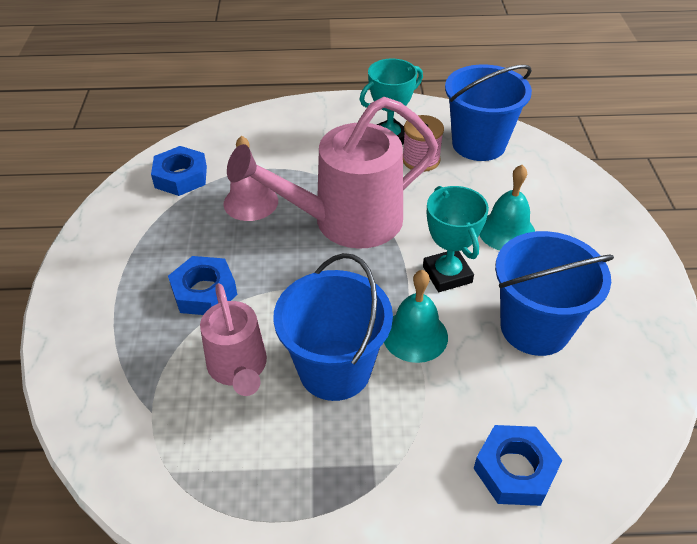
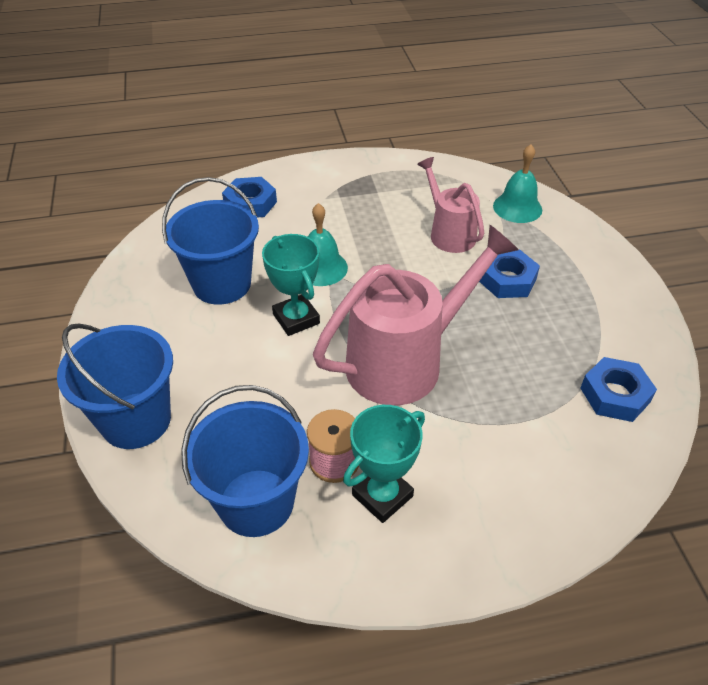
camera: 170 degrees right, 0 degrees up
pink bell [223,136,278,221] -> none
blue bucket [273,253,393,401] -> blue bucket moved to [57,323,173,449]
turquoise bell [480,165,535,250] -> turquoise bell moved to [493,144,542,223]

